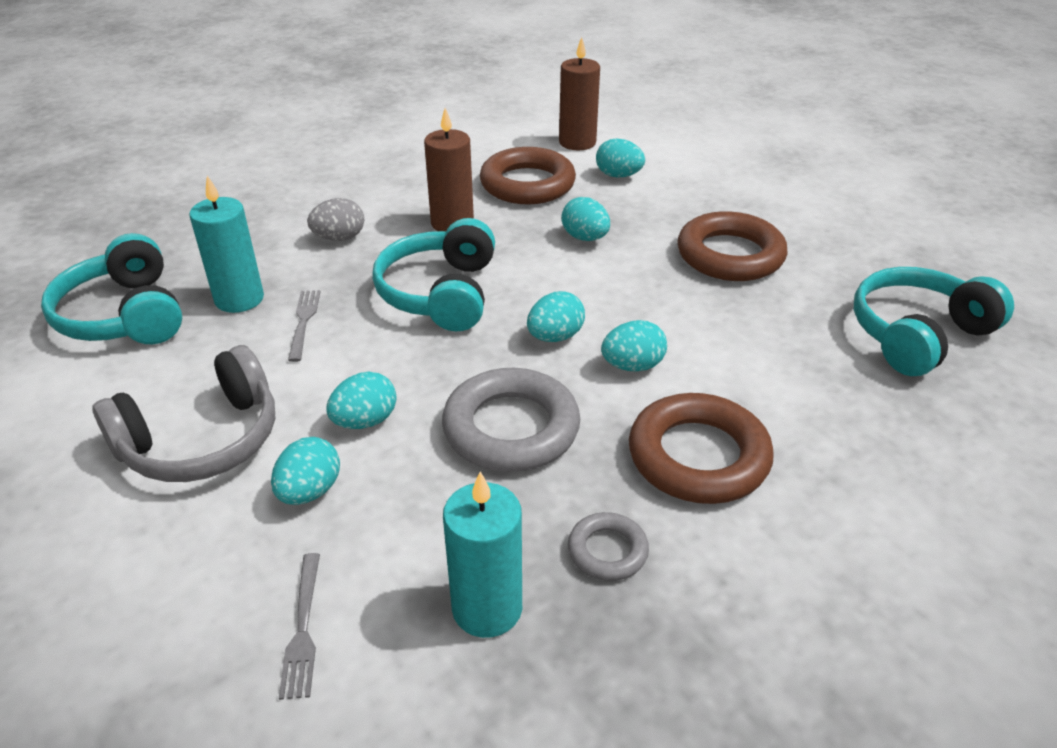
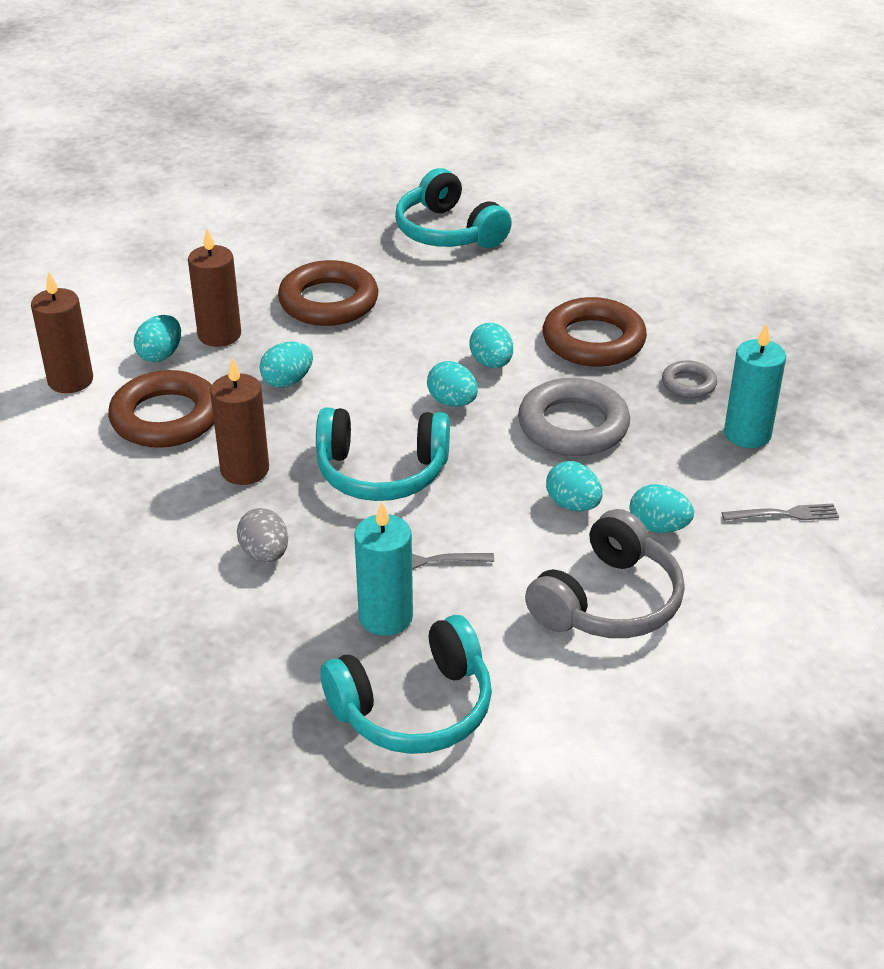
camera: 90 degrees left, 0 degrees up
grey headphones [93,345,275,482] -> grey headphones turned 75 degrees clockwise [525,509,685,638]
none -> brown candle [188,229,241,347]

